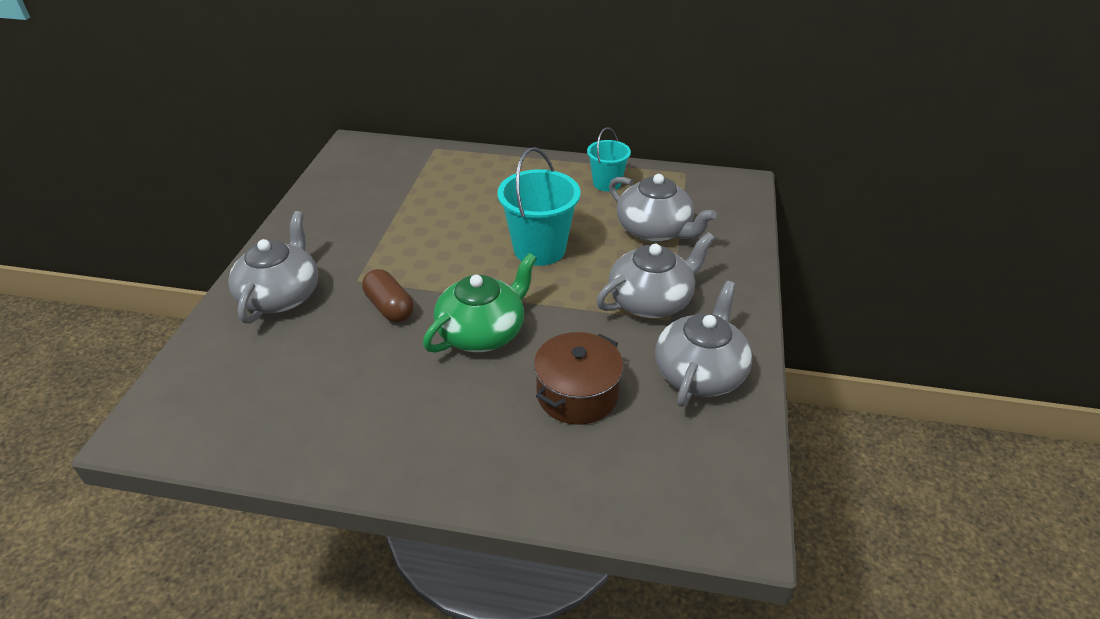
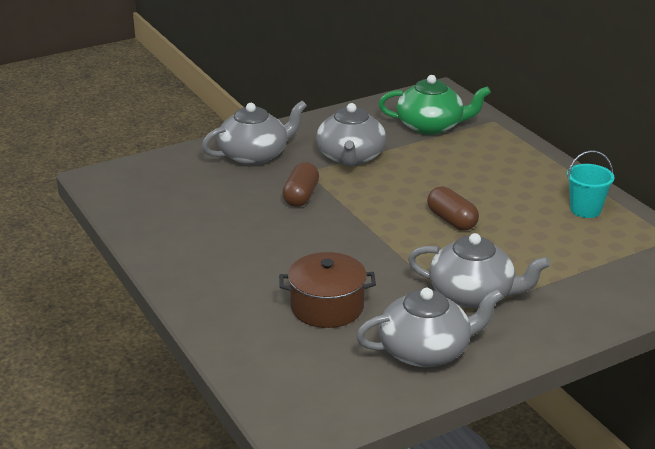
camera: 50 degrees right, 10 degrees down
green teapot [423,253,537,353] -> green teapot moved to [379,75,491,135]
turquoise bucket [497,147,581,266] -> brown capsule [427,186,479,231]
grey teapot [609,174,717,242] -> grey teapot moved to [316,103,386,167]

